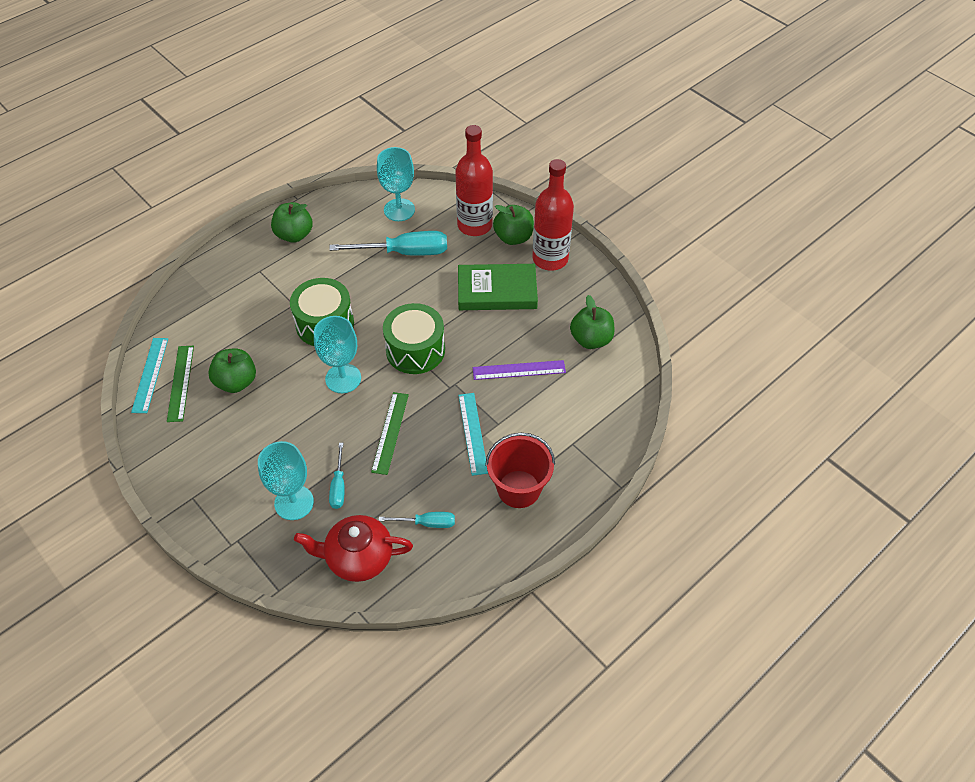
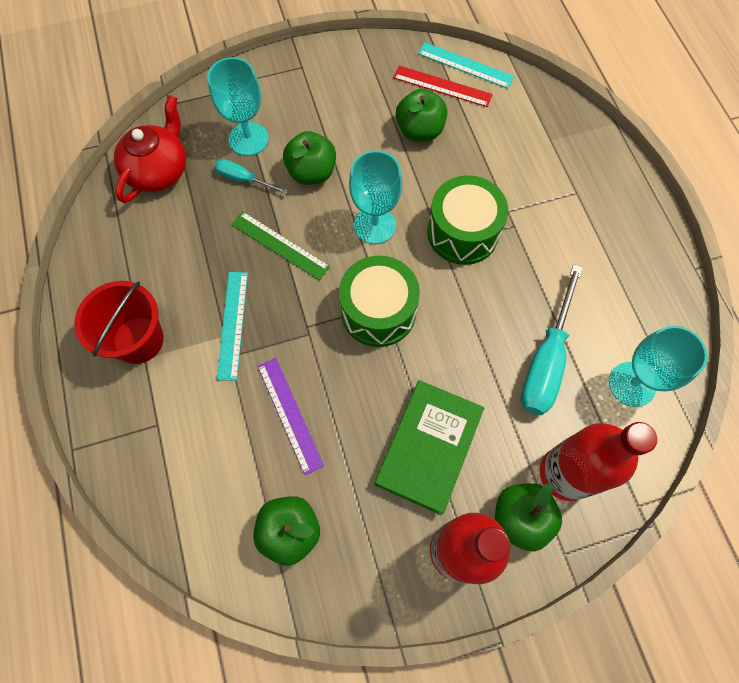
camera: 115 degrees right, 15 degrees up
green ruler [167,346,194,422] -> red ruler [393,66,493,107]
green apple [271,202,313,243] -> green apple moved to [283,131,336,185]
turquoise screwdriver [378,512,455,528] -> none
turquoise ruler [458,393,488,476] -> turquoise ruler turned 75 degrees clockwise [217,272,248,381]
purple ruler [473,360,566,380] -> purple ruler turned 45 degrees counterclockwise [258,358,324,475]

